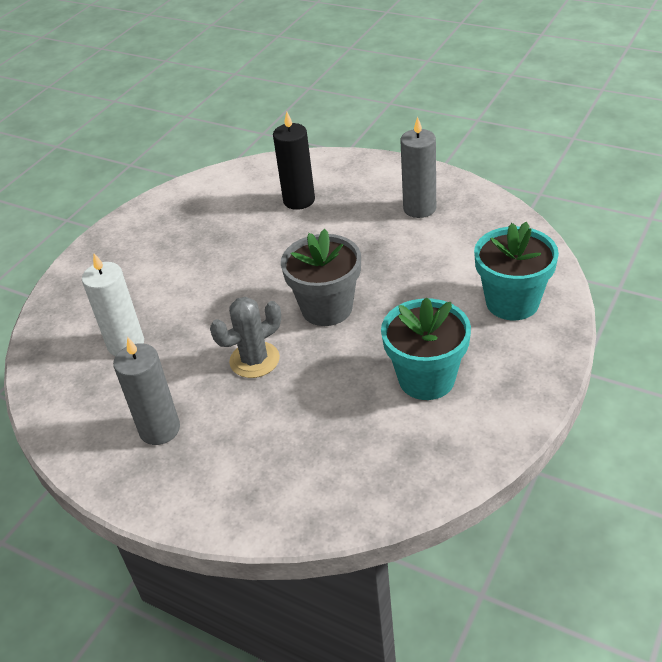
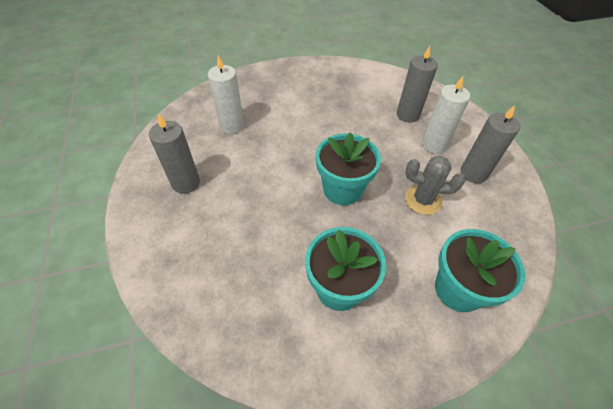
camera: 40 degrees right, 10 degrees up
grey cactus [210,297,281,378] -> grey cactus moved to [405,156,465,215]
black candle [273,112,315,210] -> grey candle [397,46,438,123]
grey flower pot [281,229,361,326] -> turquoise flower pot [316,133,381,205]
none -> white candle [421,76,471,154]

